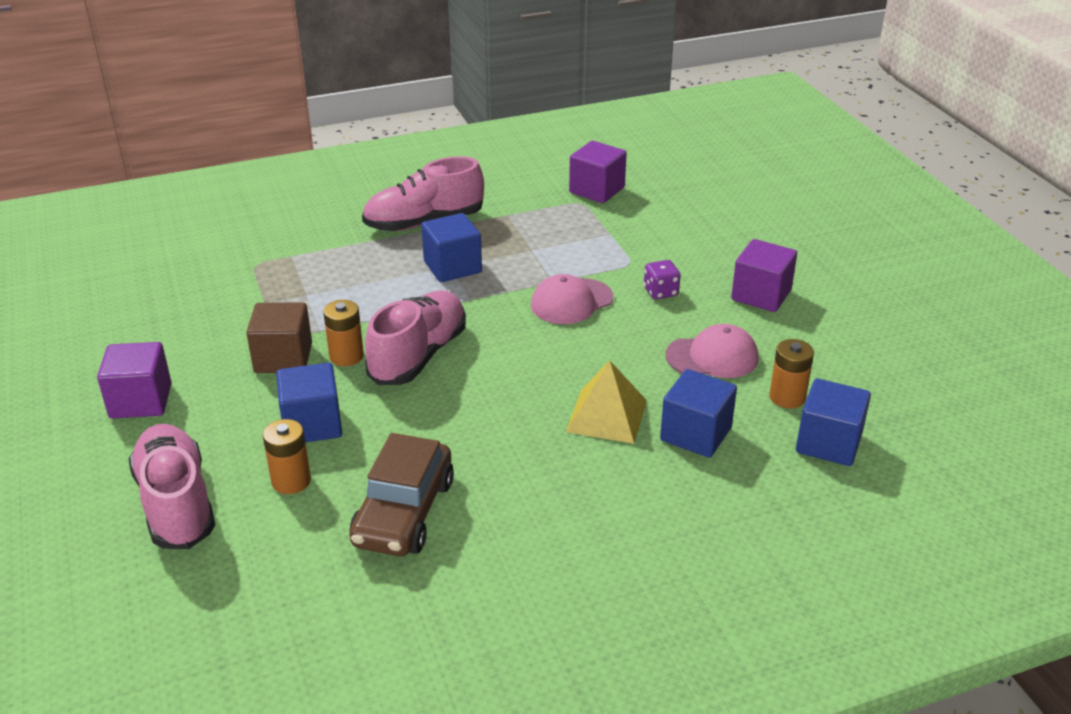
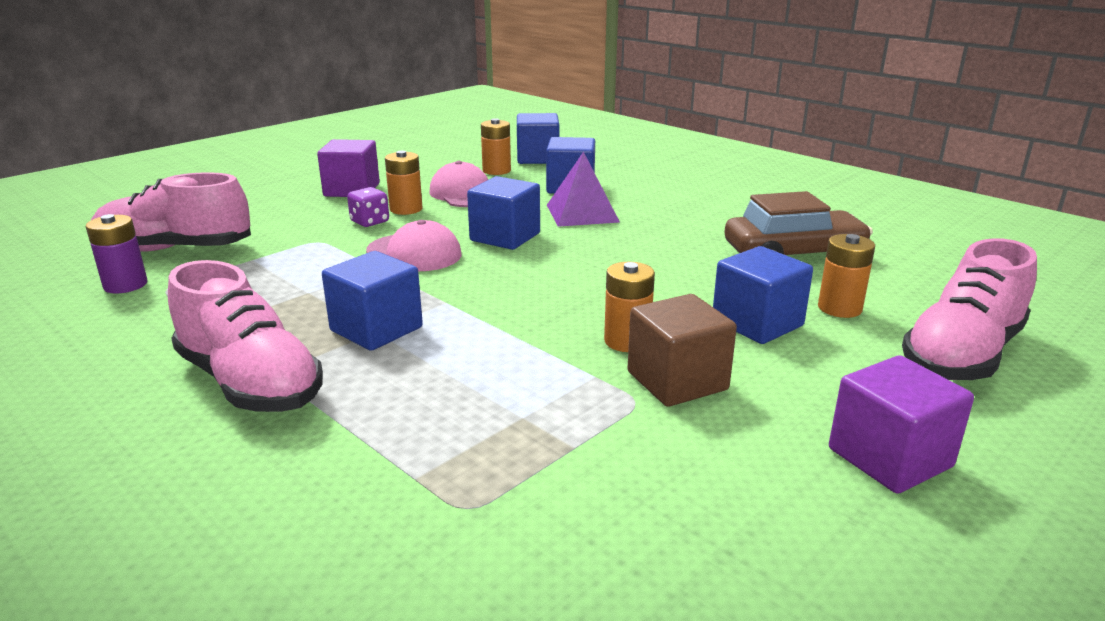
camera: 115 degrees left, 10 degrees down
pink shoe [365,290,466,385] -> pink shoe moved to [91,172,251,251]
yellow pyramid [566,360,647,444] -> purple pyramid [547,152,620,227]
purple cube [569,141,627,203] -> purple battery [86,214,147,294]
none -> orange battery [385,151,422,215]
none -> blue cube [467,176,540,250]

